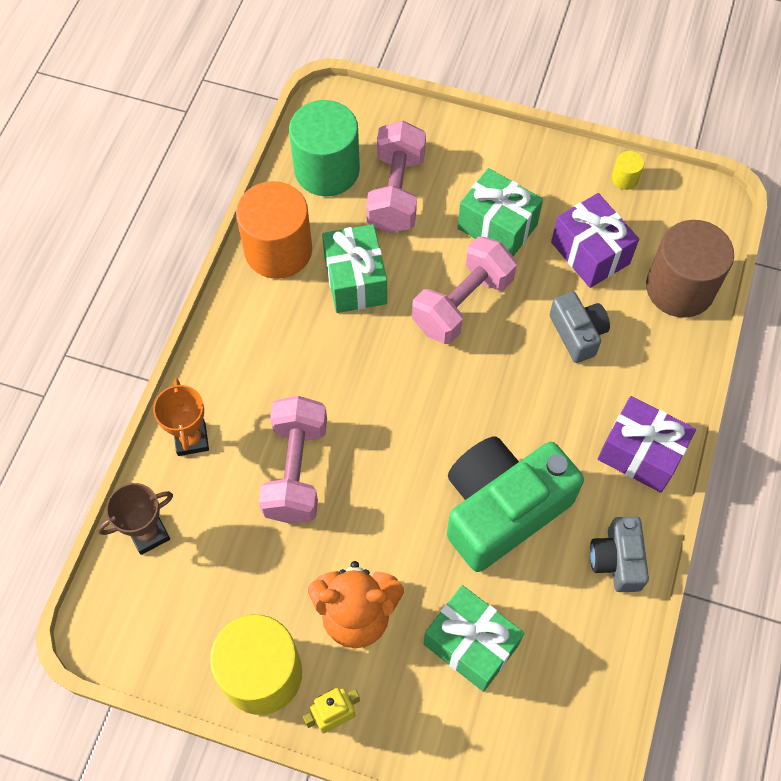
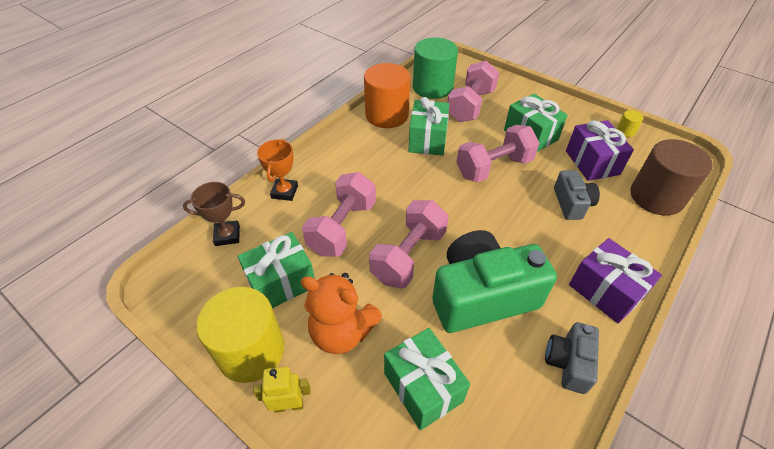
camera: 20 degrees right, 15 degrees down
none -> green gift [238,232,315,308]
none -> pink dumbbell [369,200,449,288]

